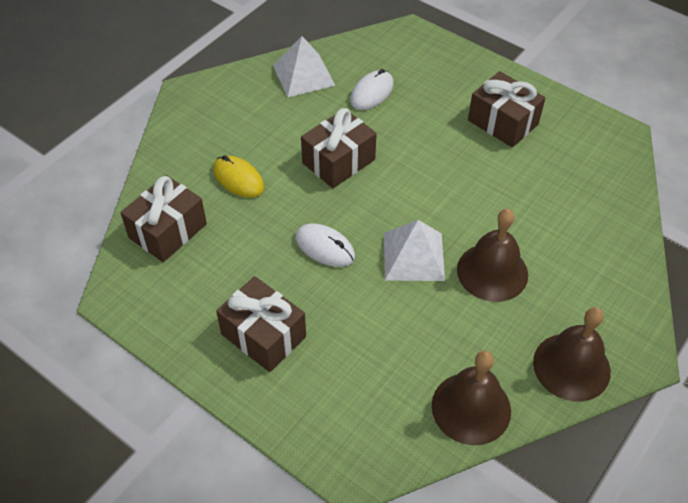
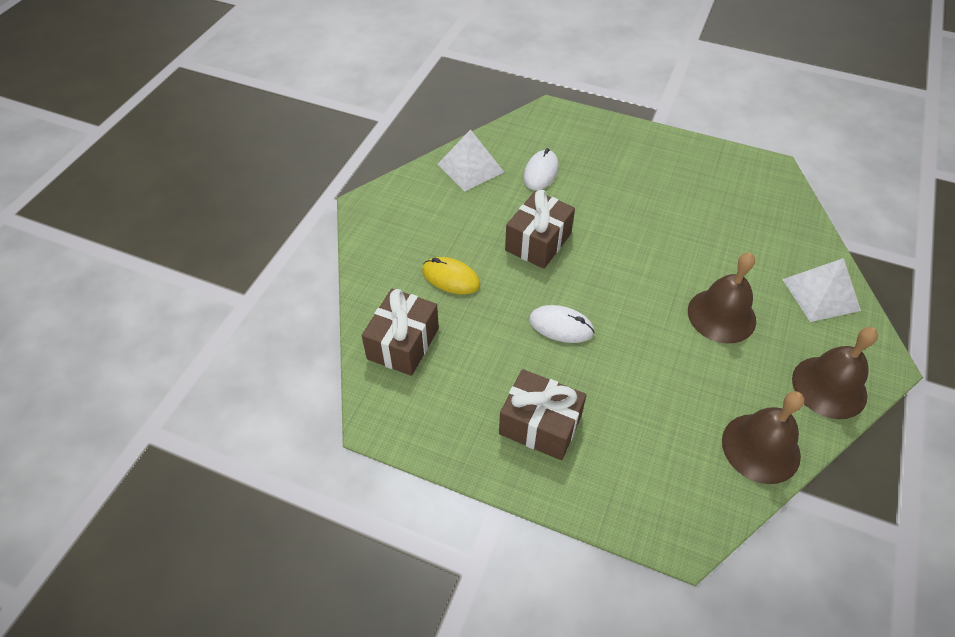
camera: 15 degrees left, 0 degrees up
white pyramid [384,220,445,281] -> white pyramid moved to [782,258,861,322]
brown gift [468,71,545,148] -> none

